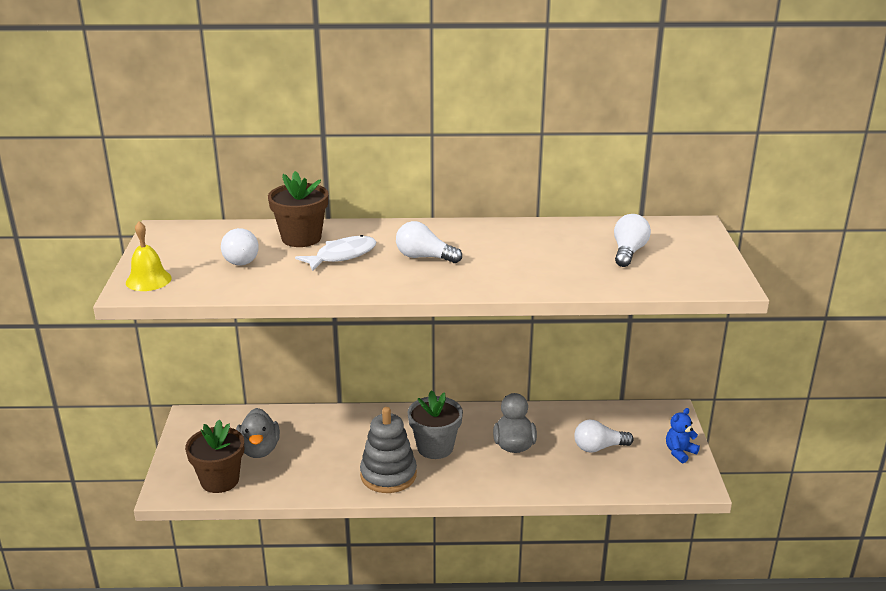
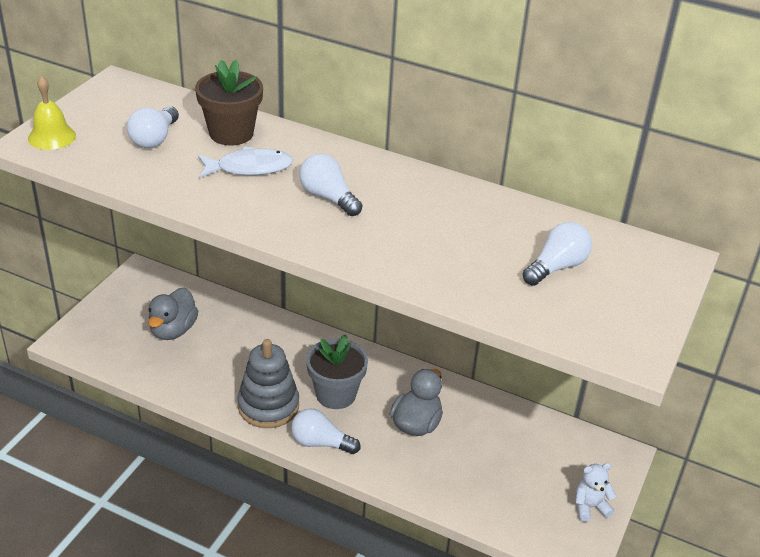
camera: 25 degrees right, 10 degrees up
brown flower pot [185,419,244,493] -> none
white light bulb [574,420,634,453] -> white light bulb moved to [291,408,360,454]
blue teddy bear [666,408,700,463] -> white teddy bear [575,463,616,522]

